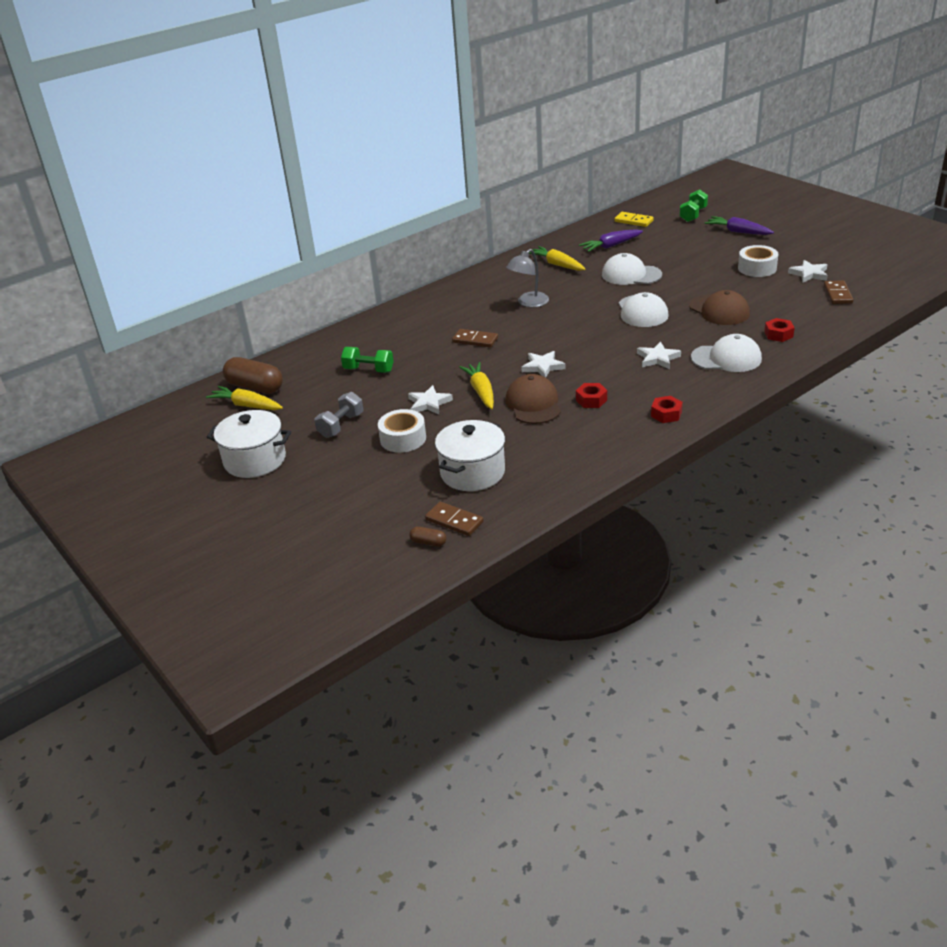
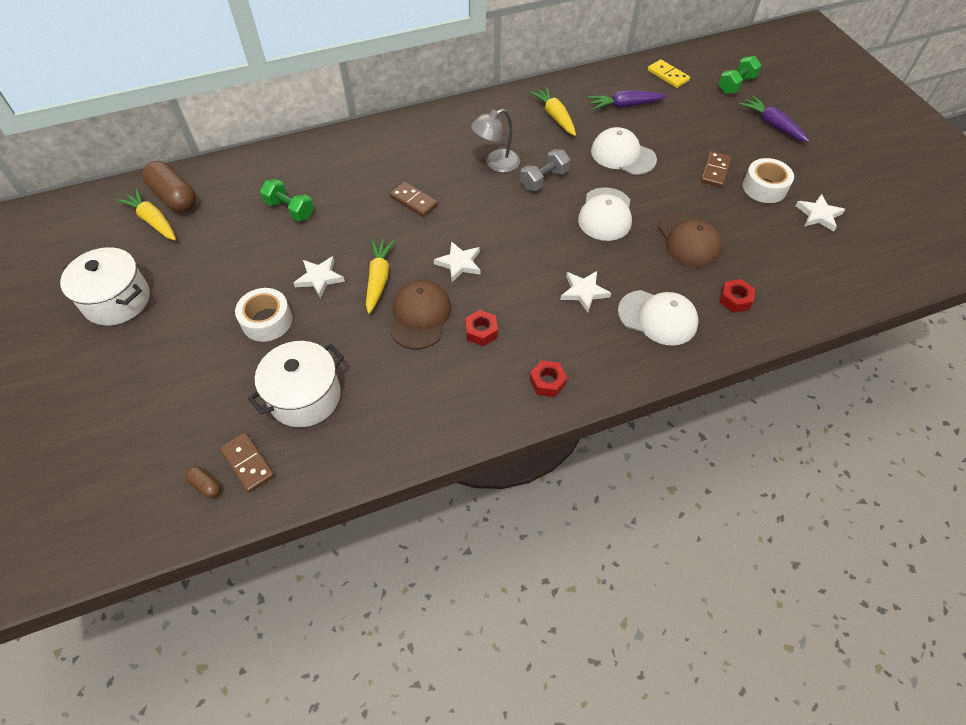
camera: 15 degrees right, 20 degrees up
grey dumbbell [314,392,363,438] -> grey dumbbell moved to [520,149,570,191]
brown domino [824,280,853,304] -> brown domino moved to [700,151,732,187]

